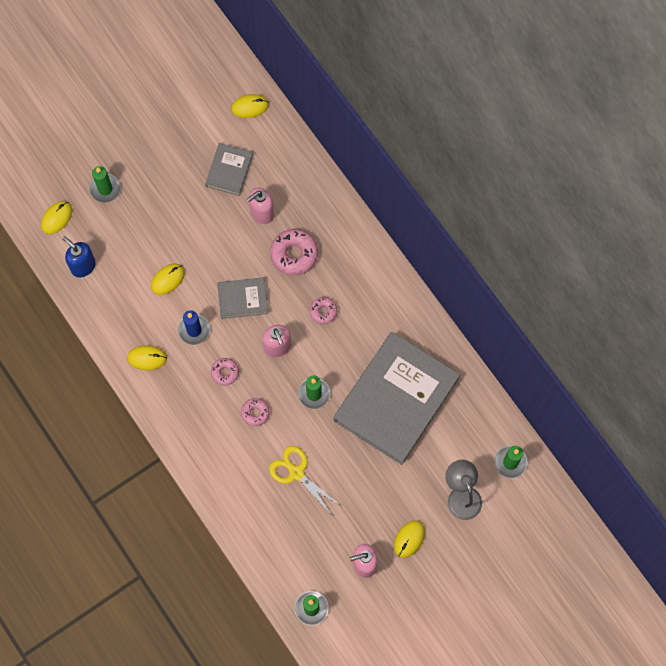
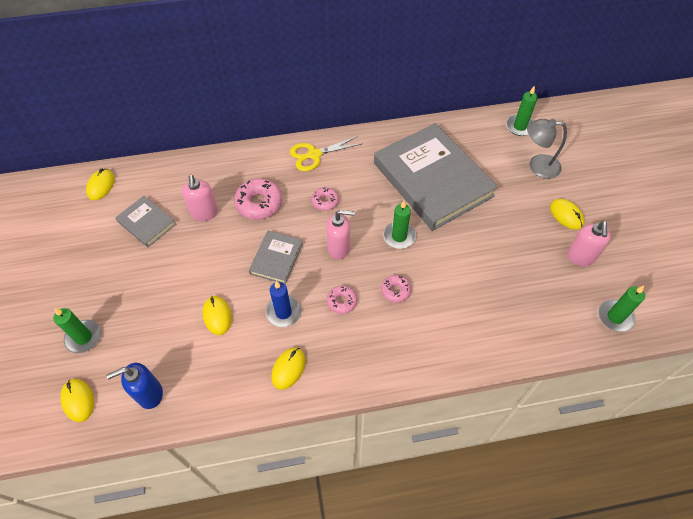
camera: 65 degrees left, 15 degrees down
yellow scissors [269,446,341,514] -> yellow scissors moved to [290,136,363,171]

